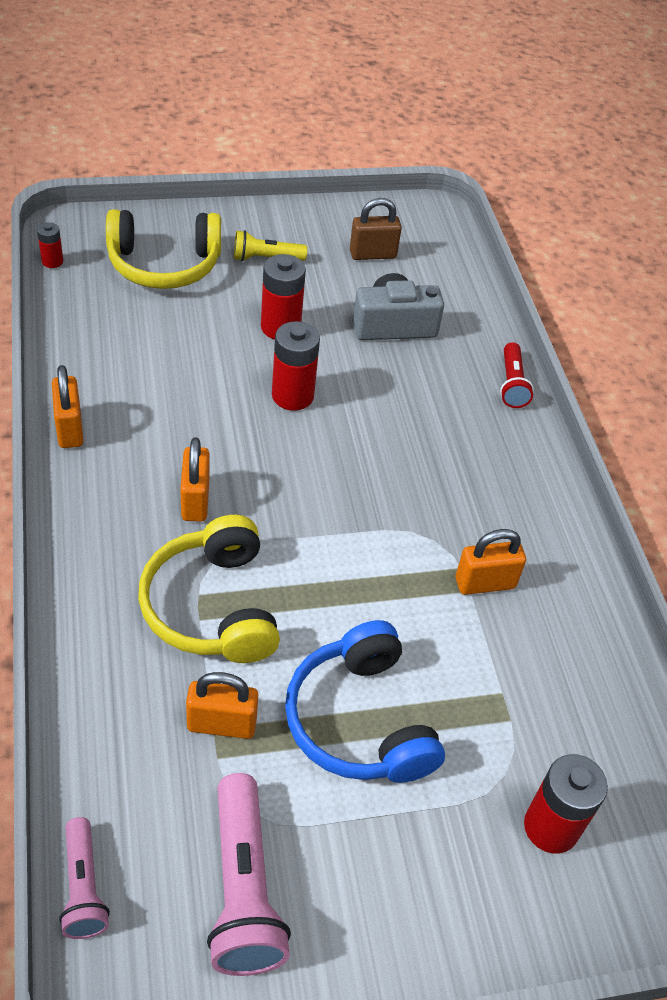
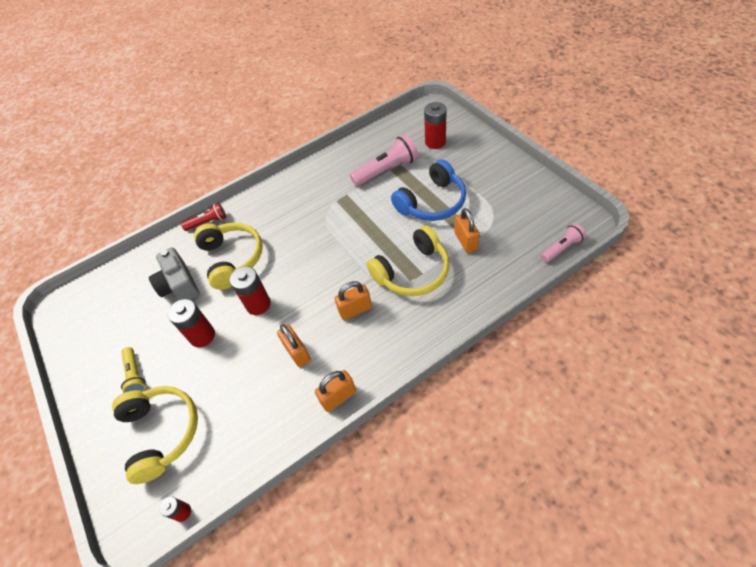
camera: 100 degrees left, 5 degrees up
pink flashlight [207,773,291,976] -> pink flashlight moved to [350,134,418,186]
brown padlock [350,198,402,260] -> none
orange padlock [456,529,526,595] -> orange padlock moved to [277,324,311,367]
none -> yellow headphones [194,222,263,290]

